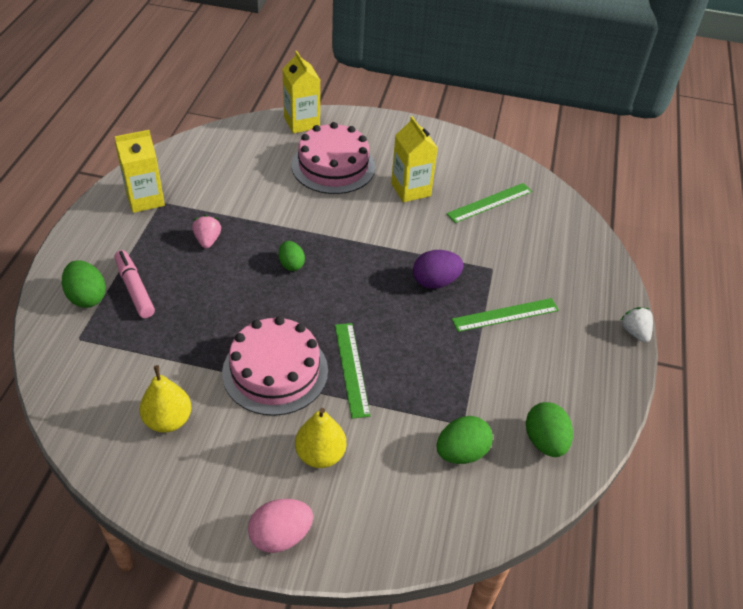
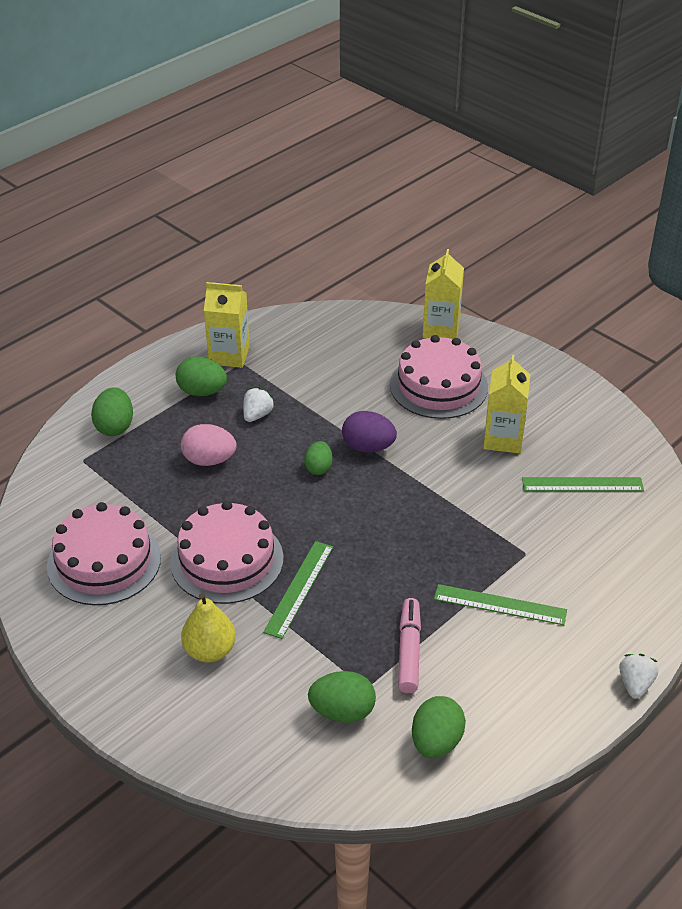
camera: 35 degrees right, 5 degrees down
pink marker [114,250,155,318] -> pink marker moved to [398,598,421,693]
yellow pear [139,365,192,433] -> pink cake [47,502,161,605]
pink strawberry [192,215,221,249] -> white strawberry [243,387,275,422]
pink egg [248,499,313,553] -> pink egg moved to [181,424,237,466]
purple egg [413,250,464,289] -> purple egg moved to [342,411,397,452]
none -> green egg [176,356,227,396]

